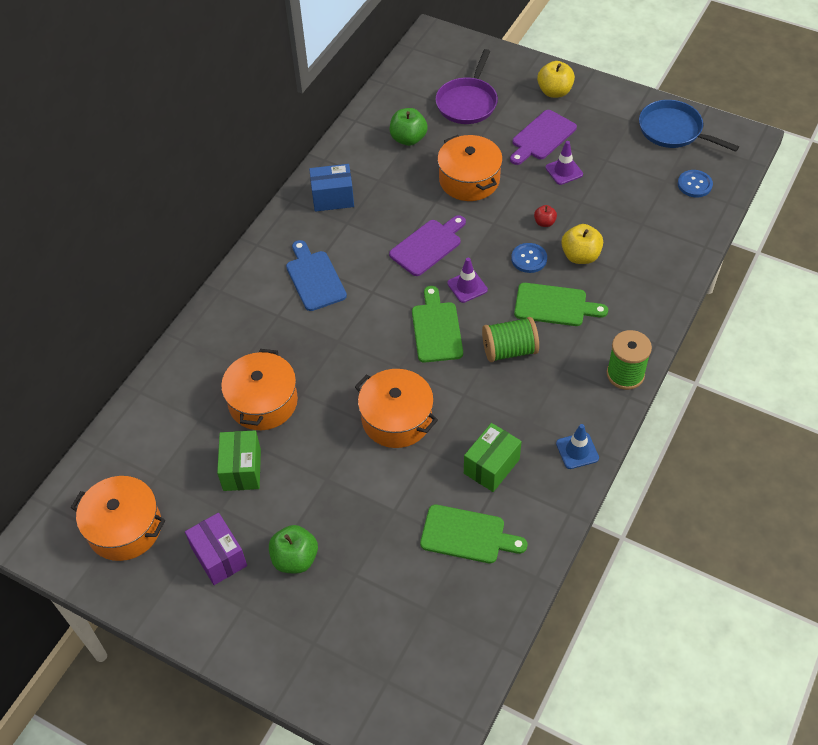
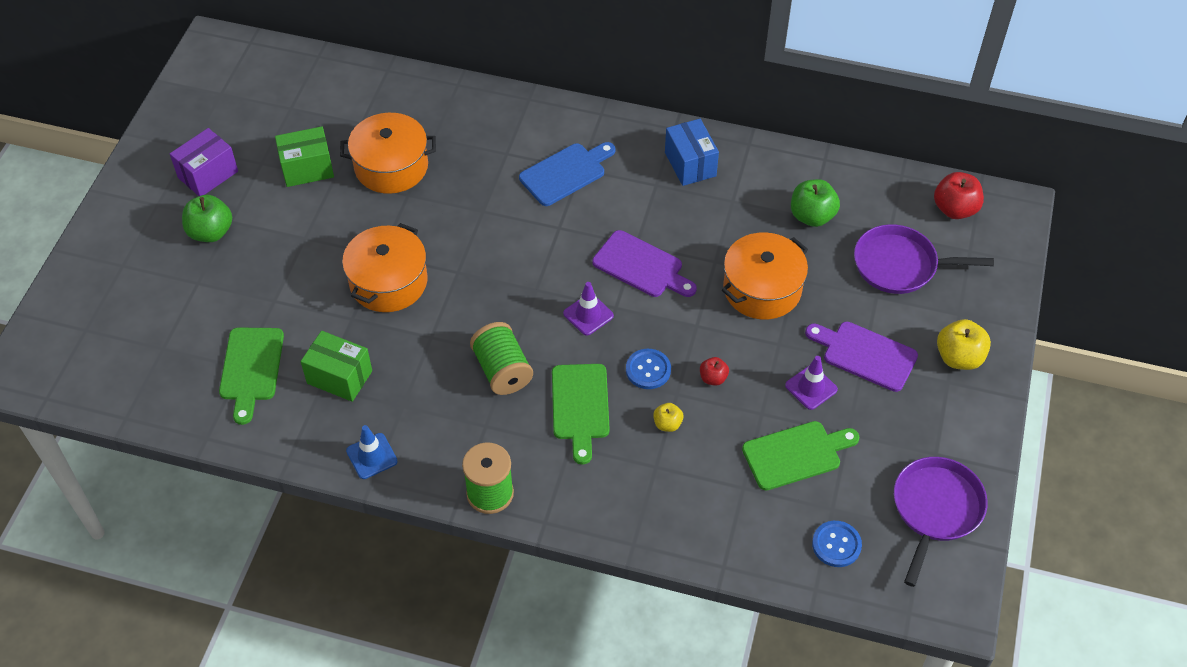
camera: 75 degrees right, 0 degrees up
orange pot [71,476,165,561] -> none
green cutting board [412,286,463,363] -> green cutting board moved to [742,421,859,491]
yellow apple [561,224,603,264] -> yellow apple [653,403,683,432], size x0.56
blue pan [639,100,739,152] -> purple pan [894,457,988,587]
none -> red apple [934,172,984,219]

